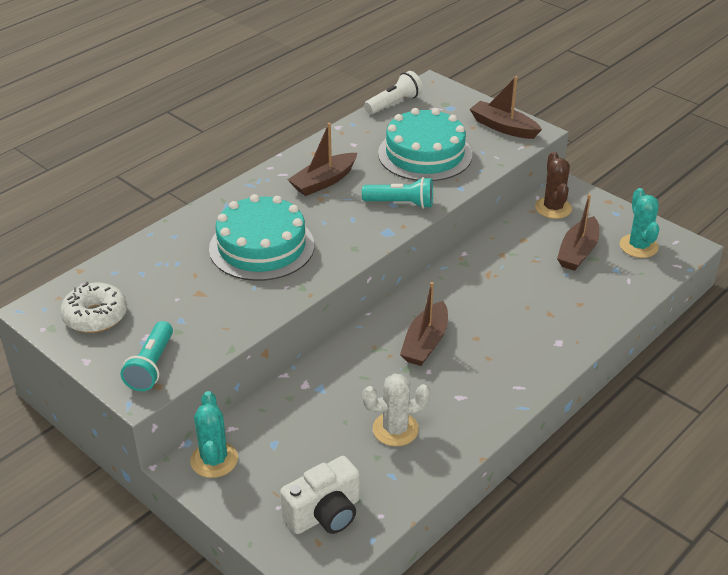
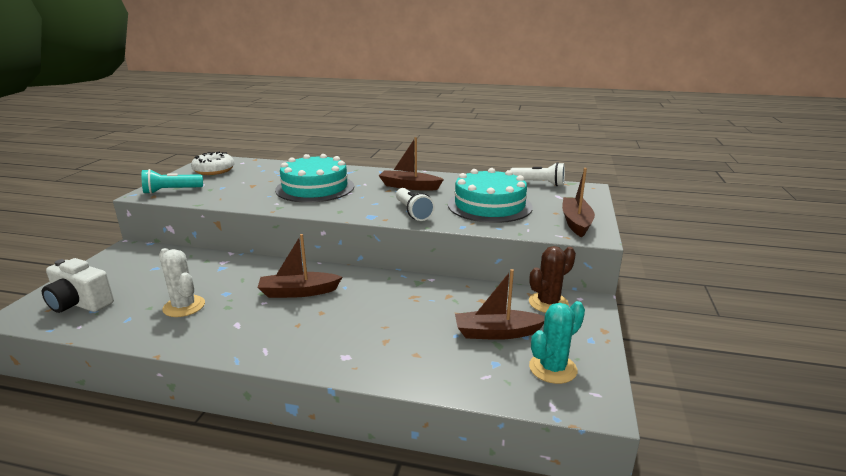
camera: 60 degrees right, 15 degrees down
turquoise cactus [190,391,238,478] -> none
turquoise flashlight [362,177,433,209] -> white flashlight [396,188,435,221]

